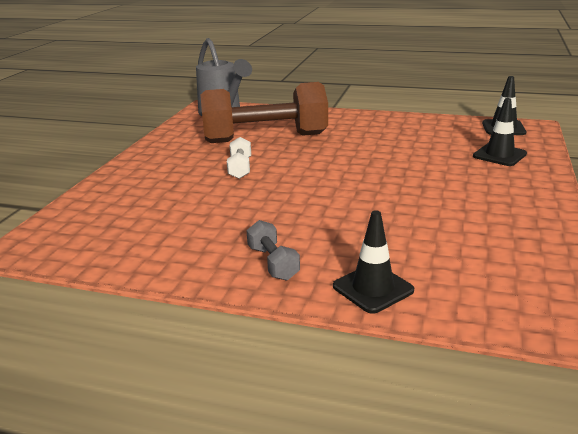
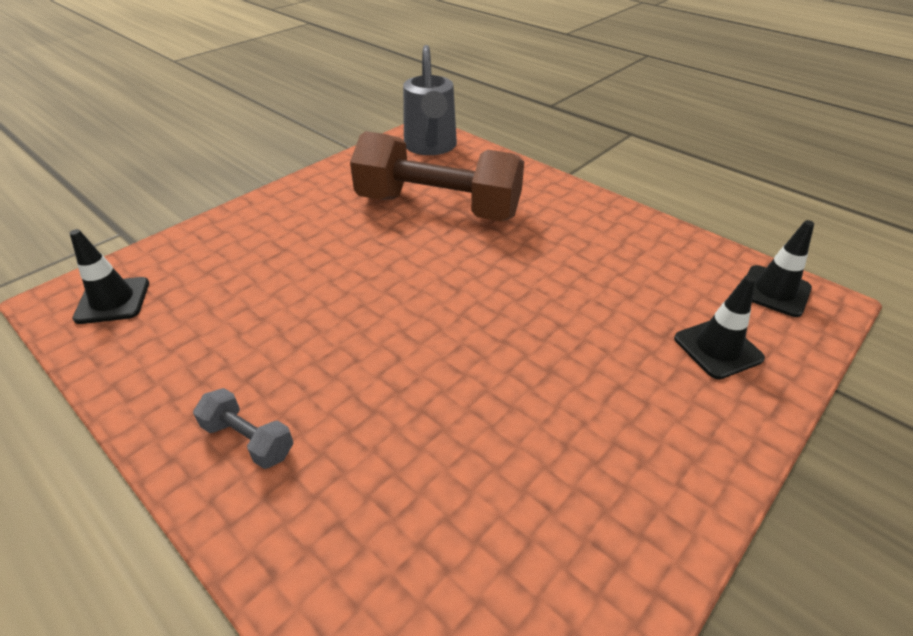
camera: 25 degrees right, 15 degrees up
white dumbbell [227,137,251,179] -> none
grey dumbbell [246,220,300,281] -> grey dumbbell turned 60 degrees counterclockwise [193,388,294,469]
black traffic cone [333,210,414,314] -> black traffic cone moved to [70,229,149,324]

